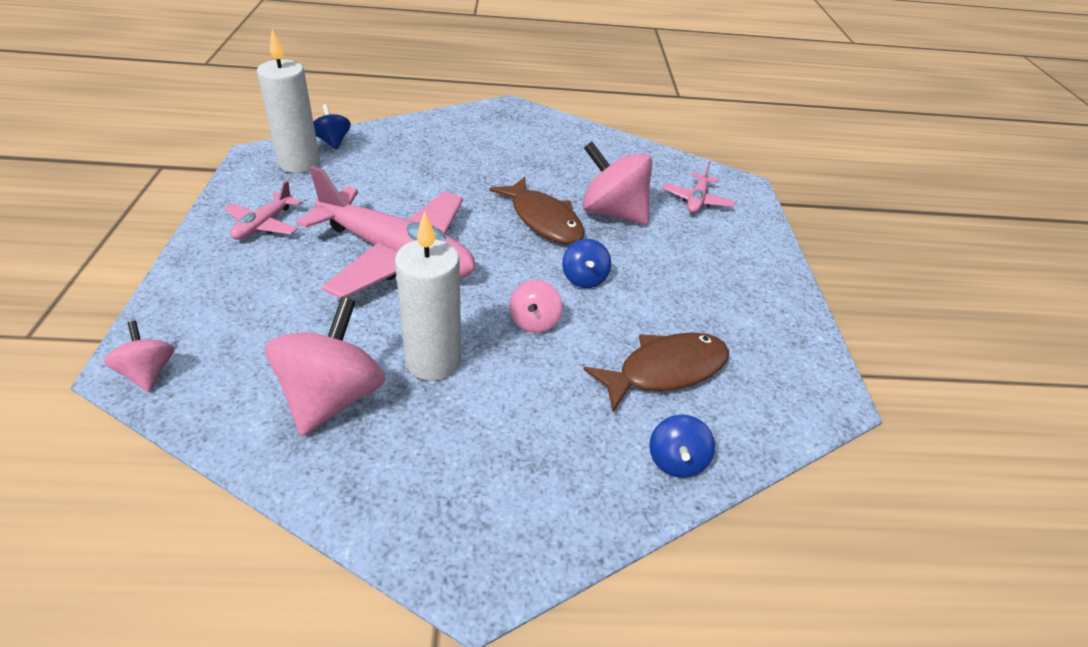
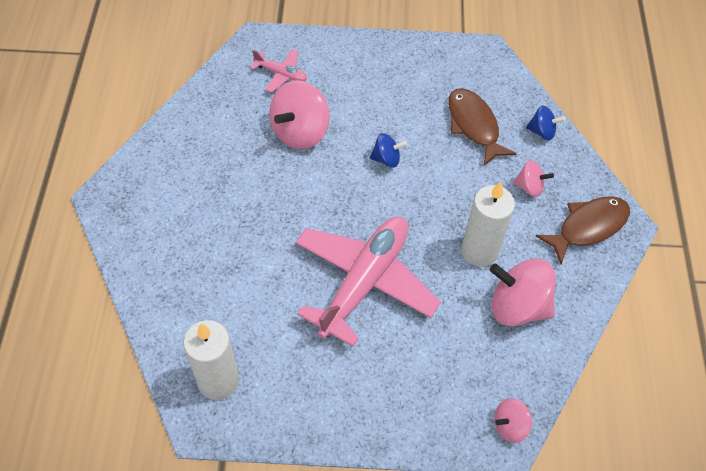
camera: 85 degrees left, 15 degrees up
pink plane [225,181,302,240] -> none
blue spinning top [314,104,351,150] -> none
brown fish [489,177,585,244] -> brown fish moved to [536,196,630,264]
pink spinning top [510,280,563,333] -> pink spinning top moved to [513,160,554,197]

